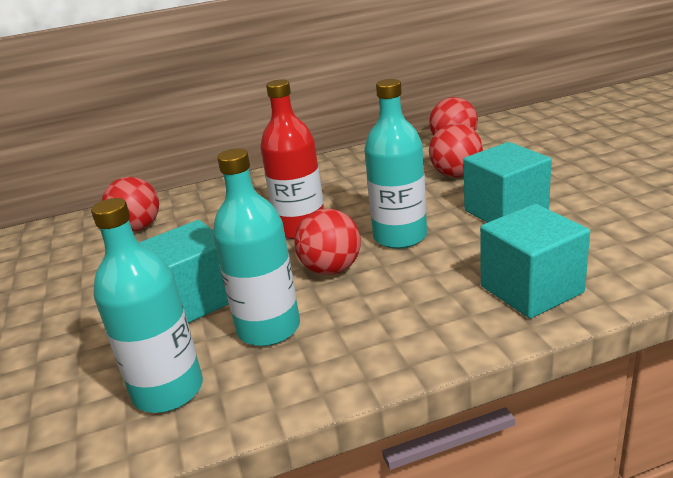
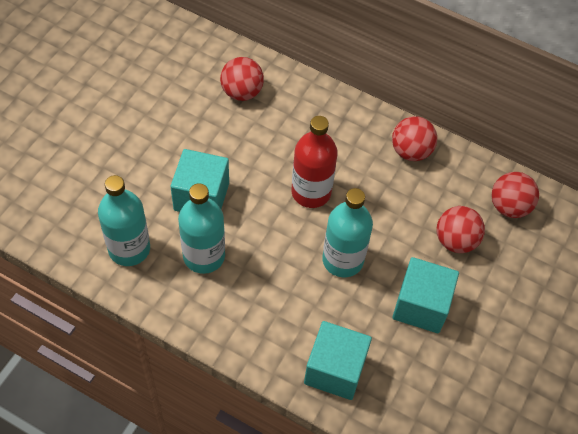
camera: 40 degrees right, 30 degrees up
red ball [294,209,361,275] -> red ball moved to [392,116,437,161]

